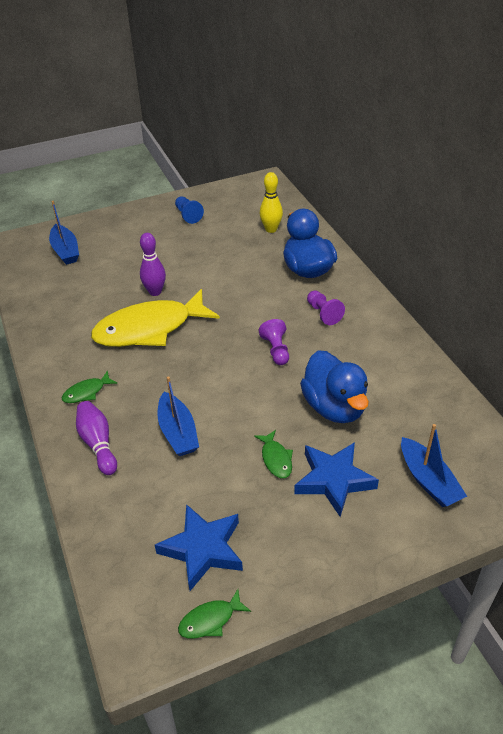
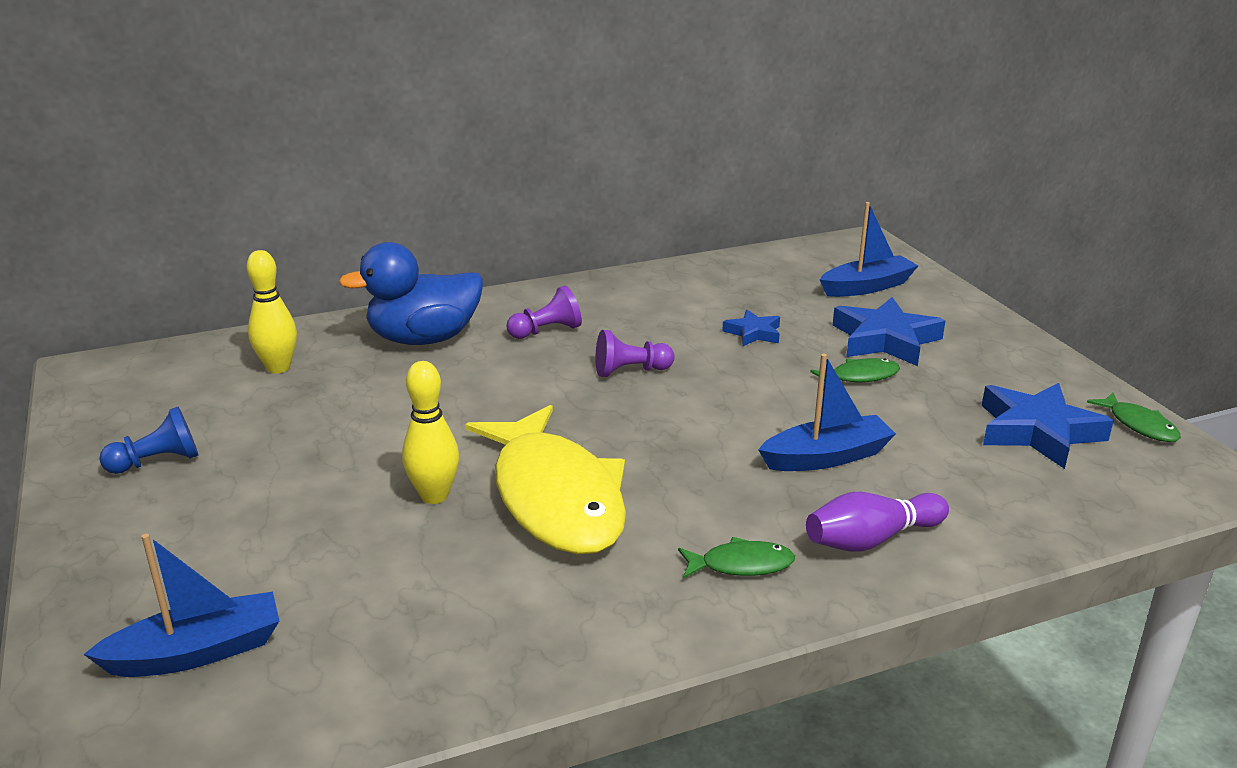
camera: 90 degrees left, 15 degrees down
green fish [62,371,118,403] -> green fish turned 60 degrees counterclockwise [678,537,795,578]
purple bowling pin [140,233,166,296] -> yellow bowling pin [402,361,459,504]
blue duck [300,350,369,423] -> blue star [722,310,780,346]

